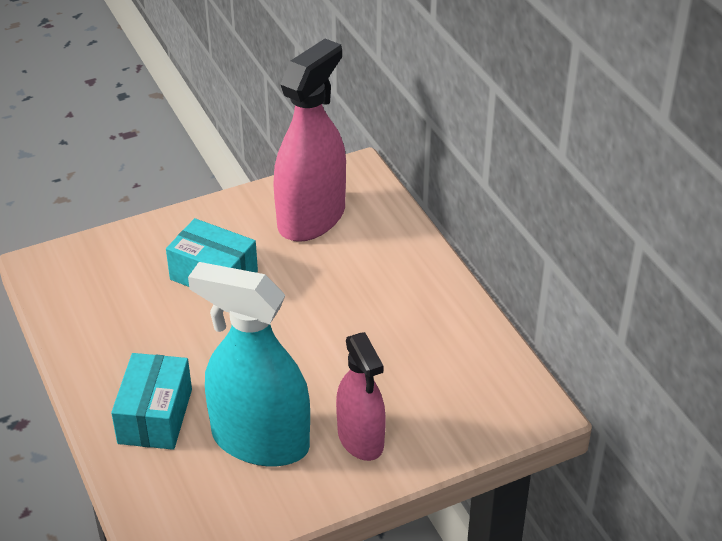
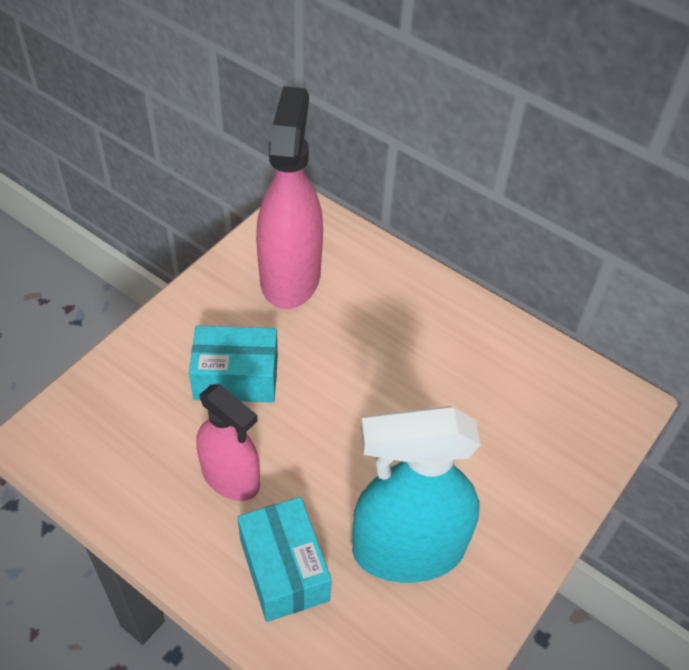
camera: 30 degrees left, 10 degrees up
pink spray bottle [336,332,386,461] -> pink spray bottle moved to [196,384,260,501]

